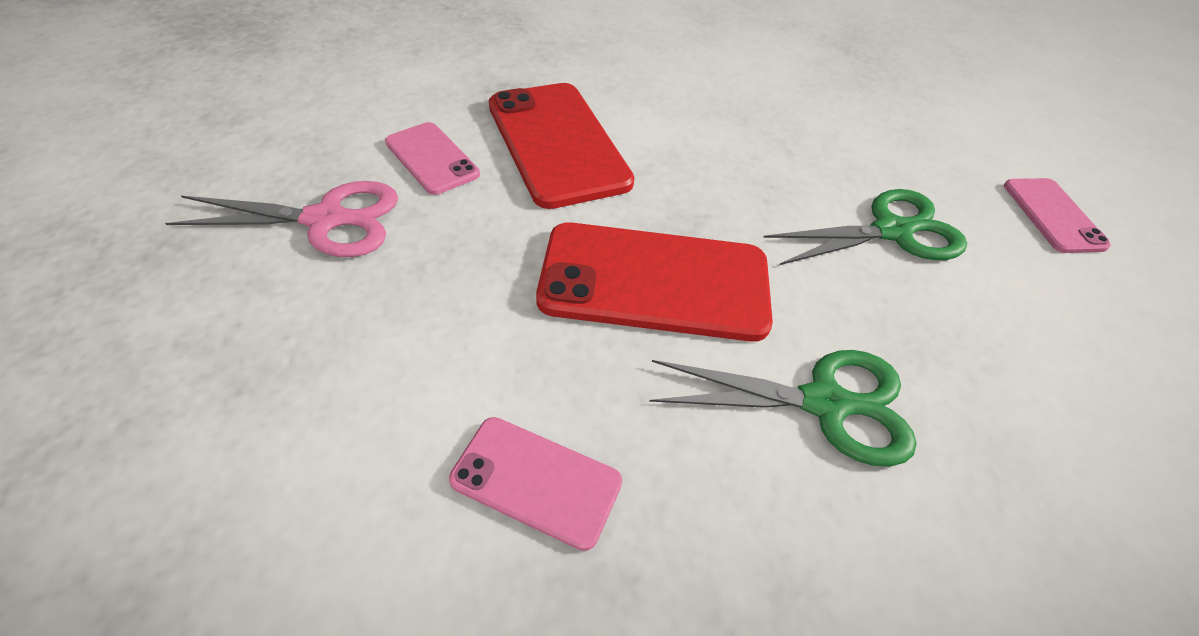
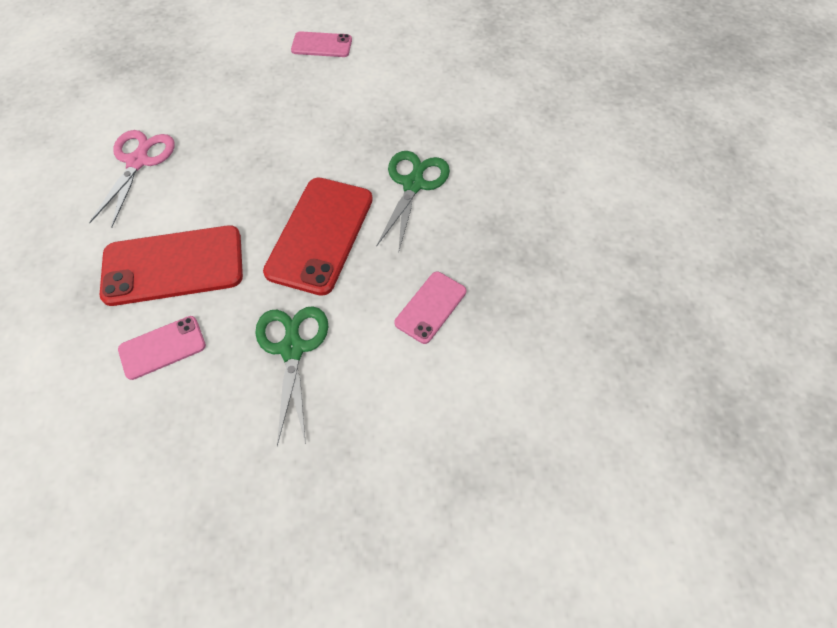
camera: 75 degrees left, 10 degrees up
pink scissors [165,181,398,257] -> pink scissors moved to [89,130,175,227]
green scissors [763,189,967,265] -> green scissors moved to [255,306,328,446]

